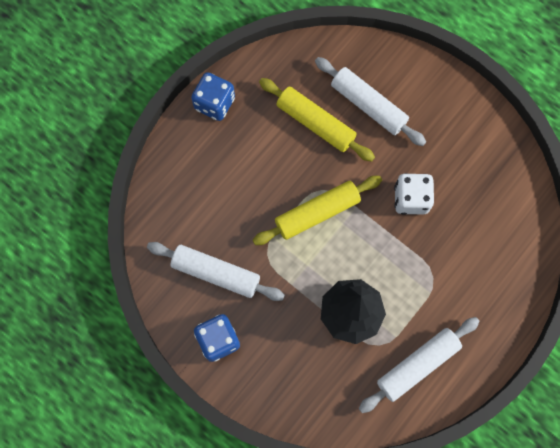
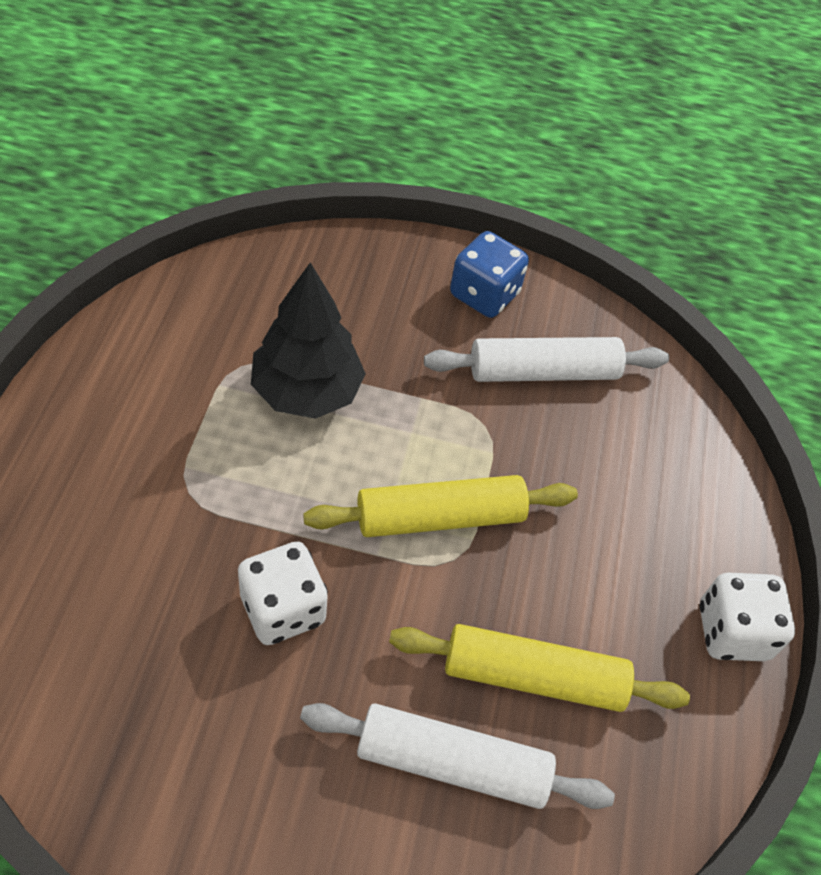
camera: 145 degrees right, 20 degrees down
blue dice [191,72,235,121] -> white dice [700,572,795,661]
yellow rolling pin [253,176,382,245] -> yellow rolling pin turned 45 degrees clockwise [303,475,578,537]
white rolling pin [358,317,480,413] -> none

